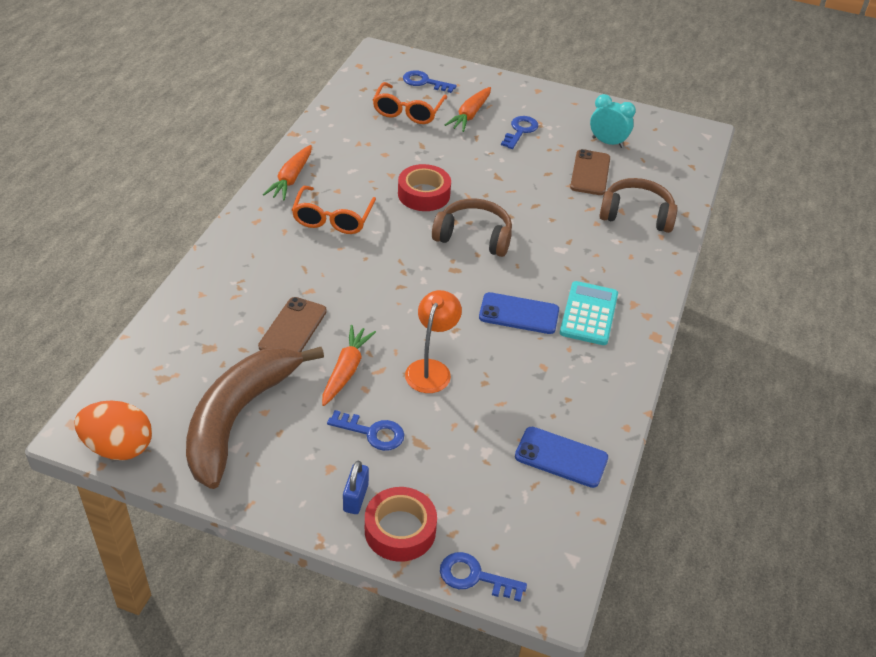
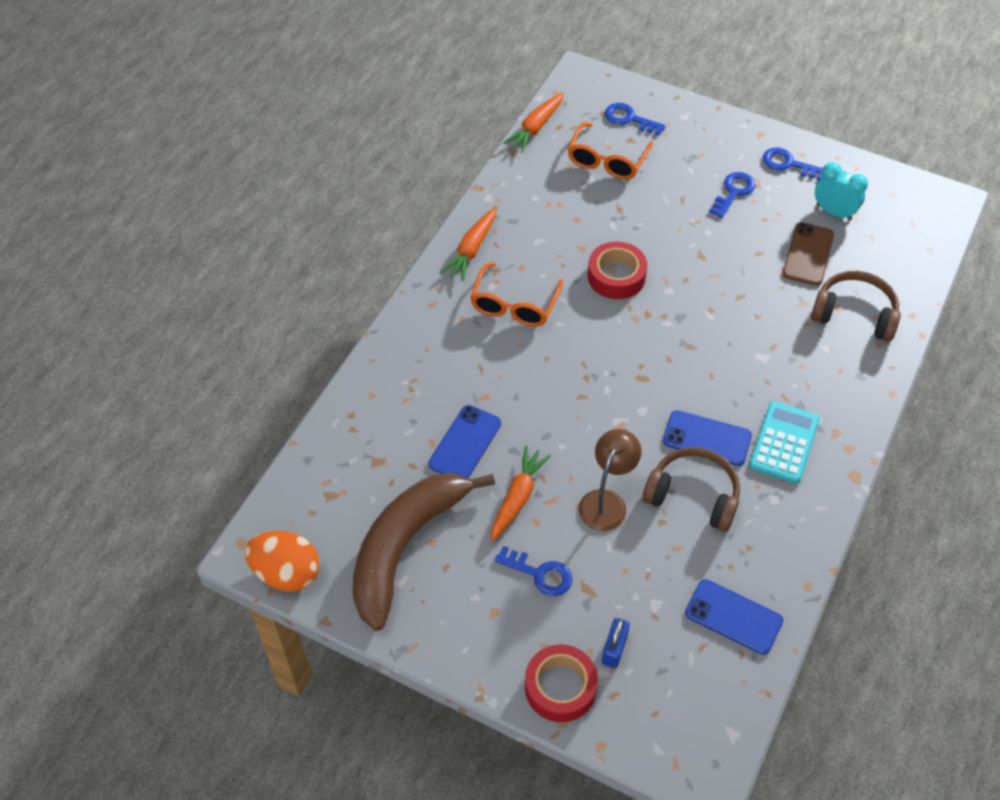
camera: 10 degrees right, 10 degrees up
brown phone [258,297,327,352] -> blue phone [428,405,501,478]
blue padlock [343,461,369,514] -> blue padlock moved to [602,618,630,668]
orange lamp [405,290,462,393] -> brown lamp [578,429,641,531]
brown headphones [432,199,512,257] -> brown headphones moved to [642,447,740,532]
blue key [440,552,527,602] -> blue key moved to [763,148,823,180]
orange carrot [445,87,491,132] -> orange carrot moved to [503,93,564,153]

